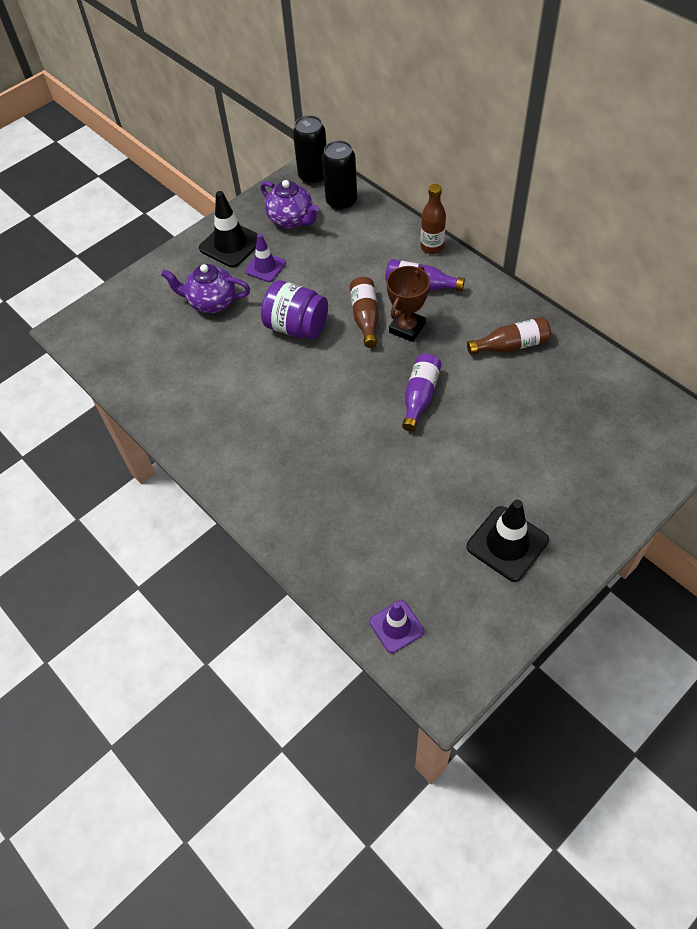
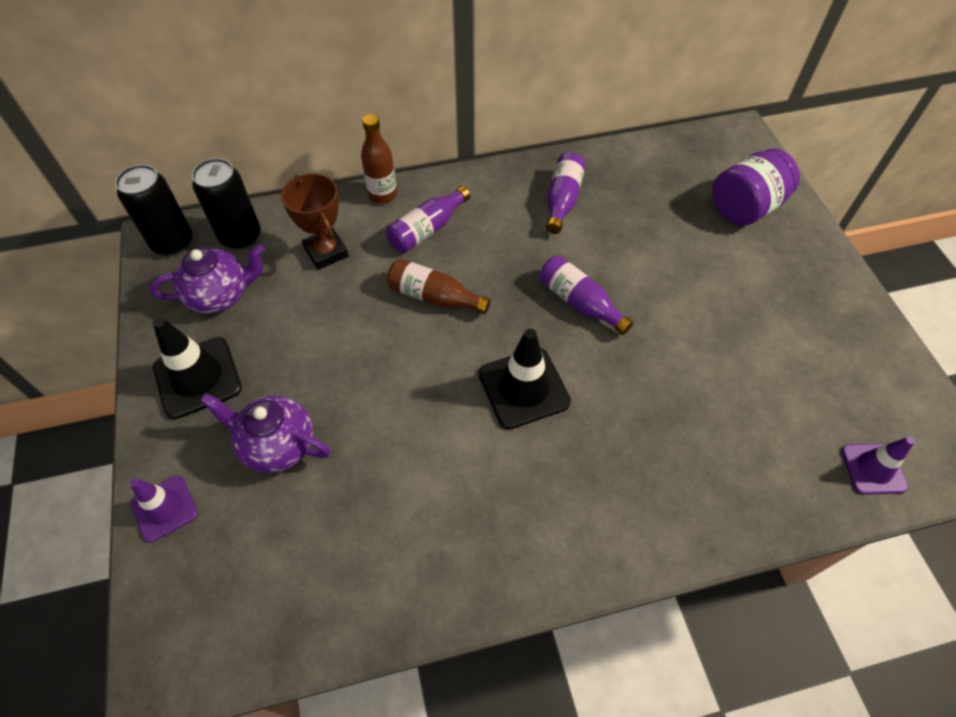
camera: 65 degrees left, 0 degrees up
purple teapot [161,264,250,313] -> purple teapot turned 75 degrees clockwise [200,393,330,473]
purple traffic cone [245,234,286,282] -> purple traffic cone moved to [130,475,198,542]
purple jar [261,280,328,339] -> purple jar moved to [713,148,800,226]
brown trophy [386,266,430,342] -> brown trophy moved to [281,173,348,270]
brown bottle [467,317,551,354] -> purple bottle [546,152,586,234]
black traffic cone [467,499,549,582] -> black traffic cone moved to [479,329,571,429]

